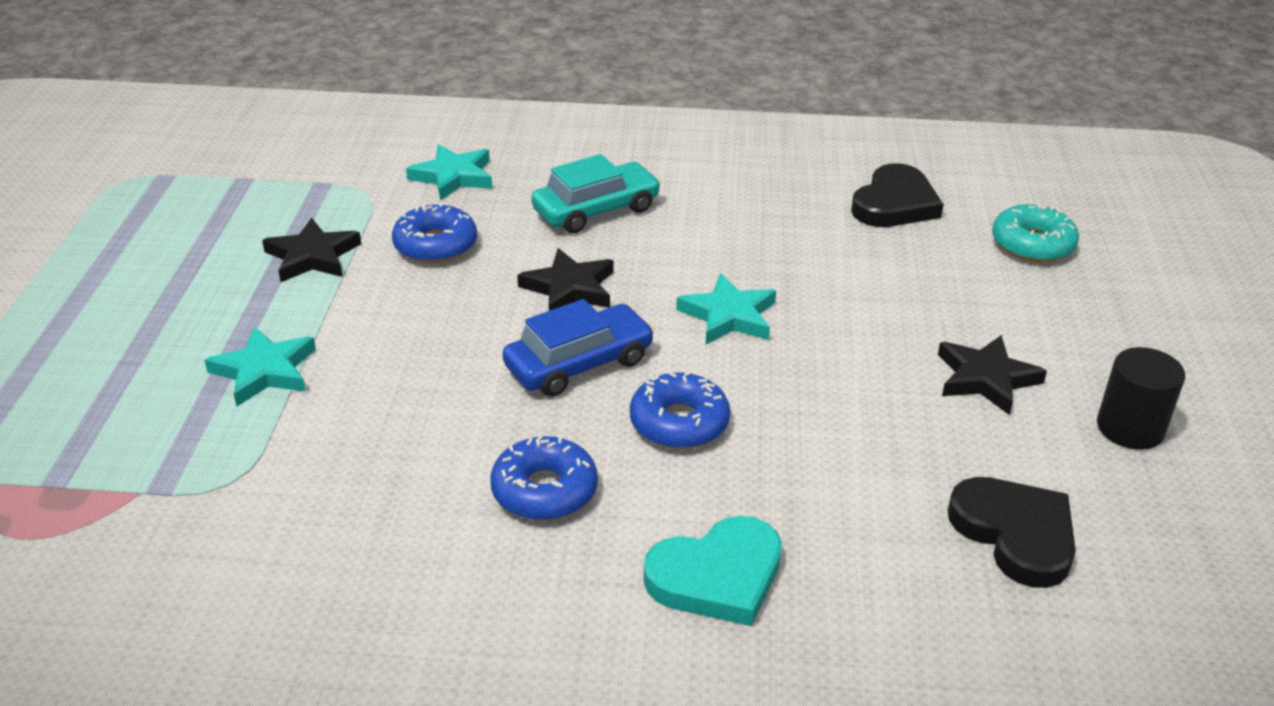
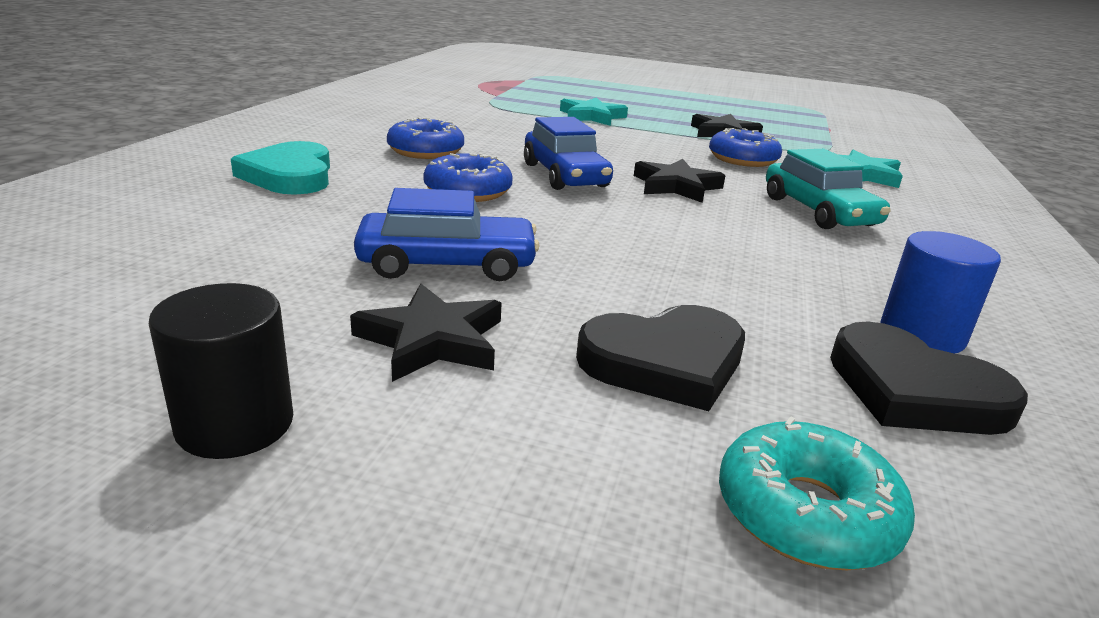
camera: 100 degrees right, 10 degrees down
turquoise star [676,273,776,344] -> none
black heart [948,477,1076,588] -> black heart moved to [576,305,745,411]
none -> blue car [354,188,540,281]
none -> blue cylinder [880,231,1001,354]

